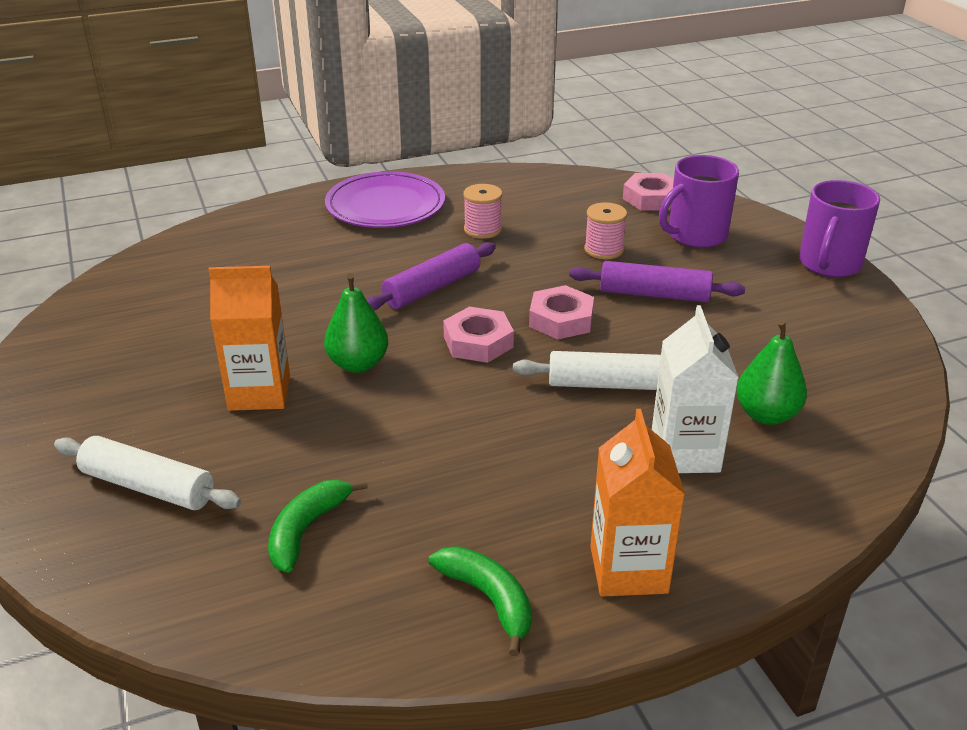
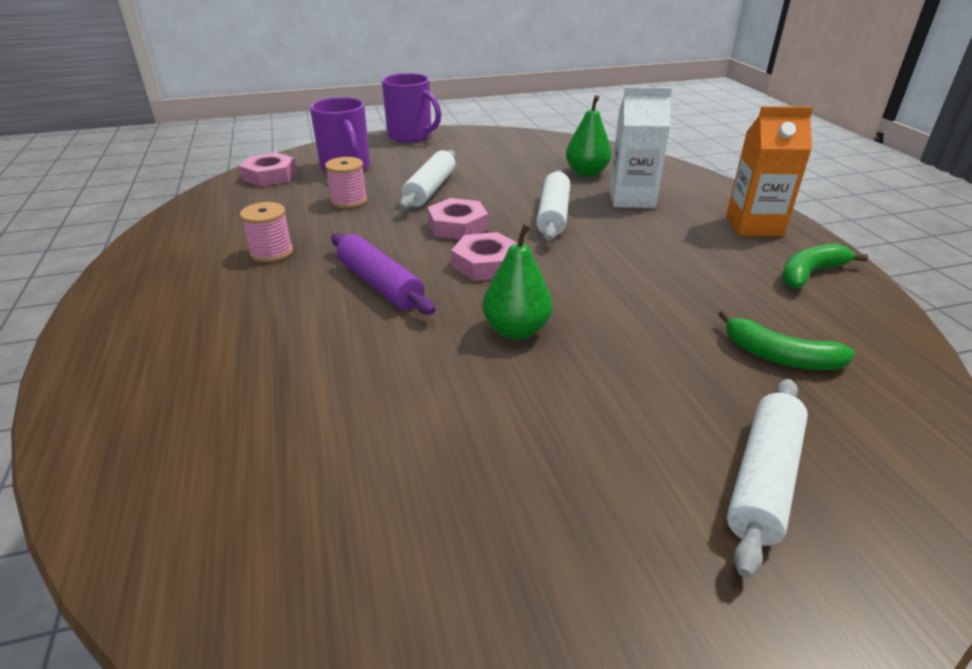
camera: 85 degrees left, 0 degrees up
orange carton [208,266,290,411] -> none
purple plate [325,171,445,228] -> none
purple rolling pin [569,261,745,302] -> white rolling pin [399,150,456,210]

